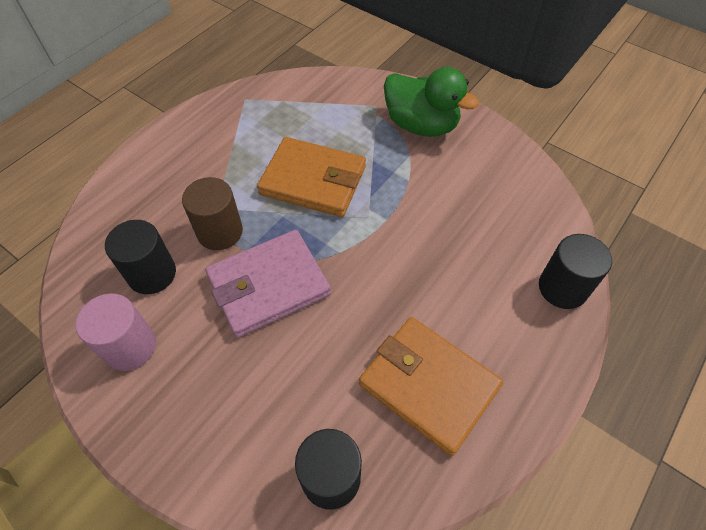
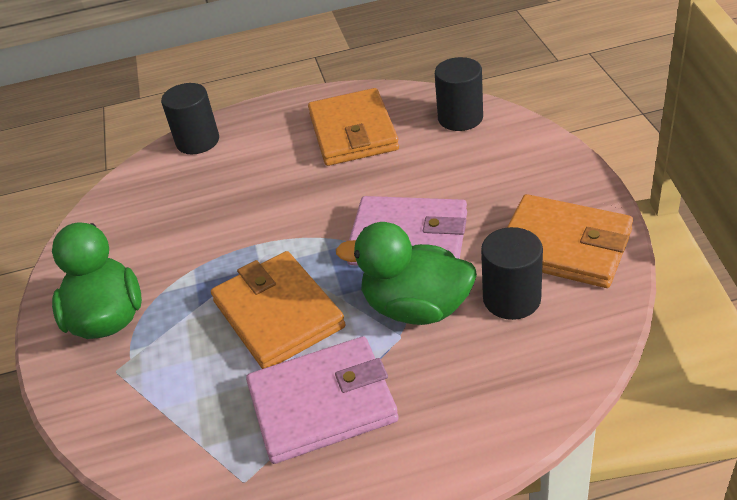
camera: 135 degrees left, 15 degrees down
pink cylinder [76,293,156,371] -> orange wallet [507,194,633,288]
brown cylinder [182,177,243,250] -> green duck [336,222,477,325]
none -> pink wallet [246,336,399,464]

